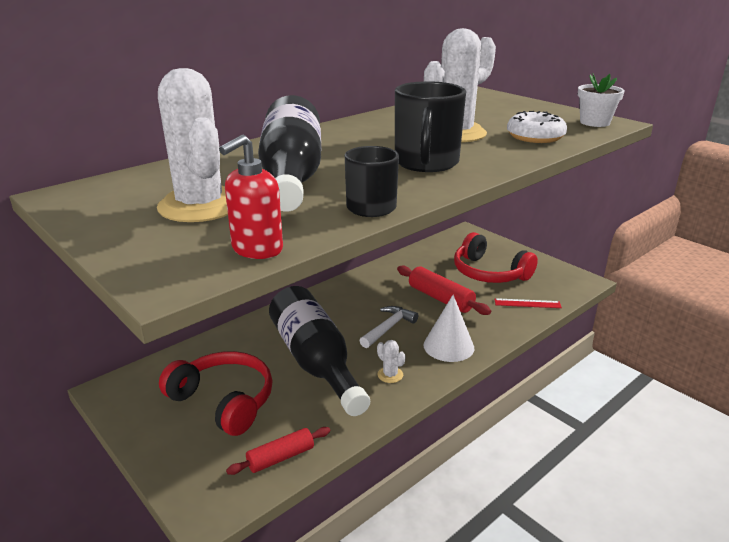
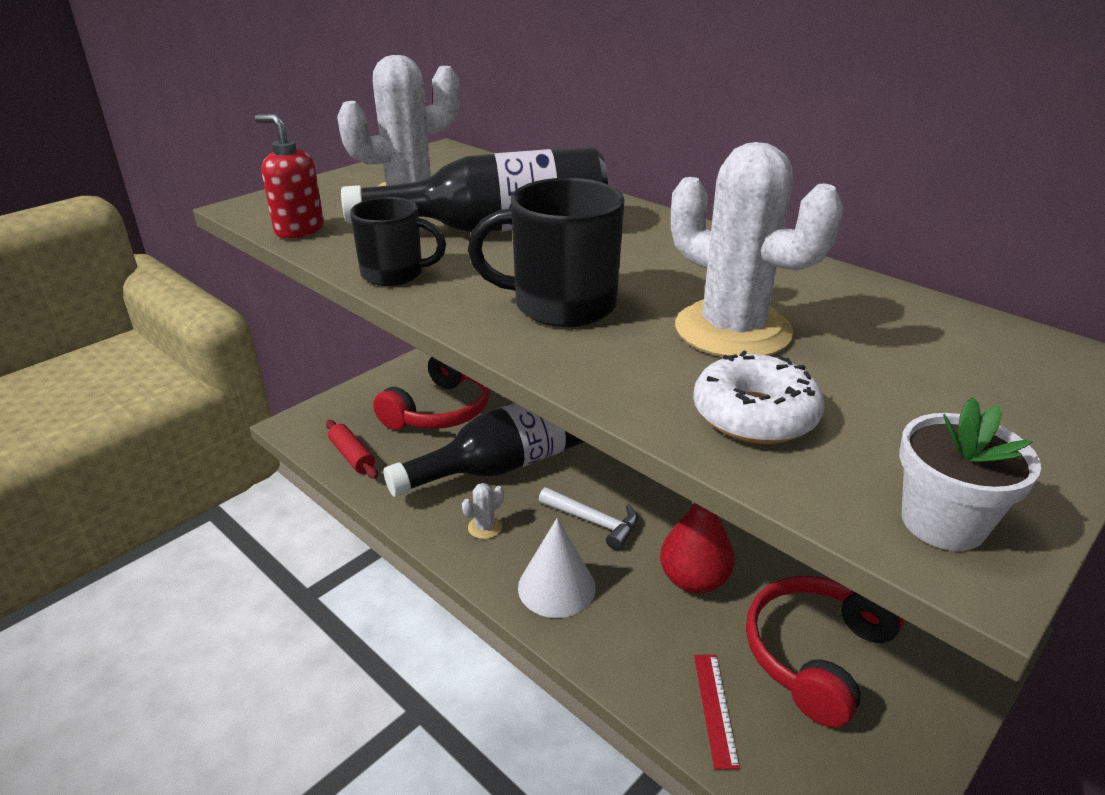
camera: 85 degrees right, 5 degrees up
red rolling pin [397,265,491,315] -> red pear [660,503,735,594]

